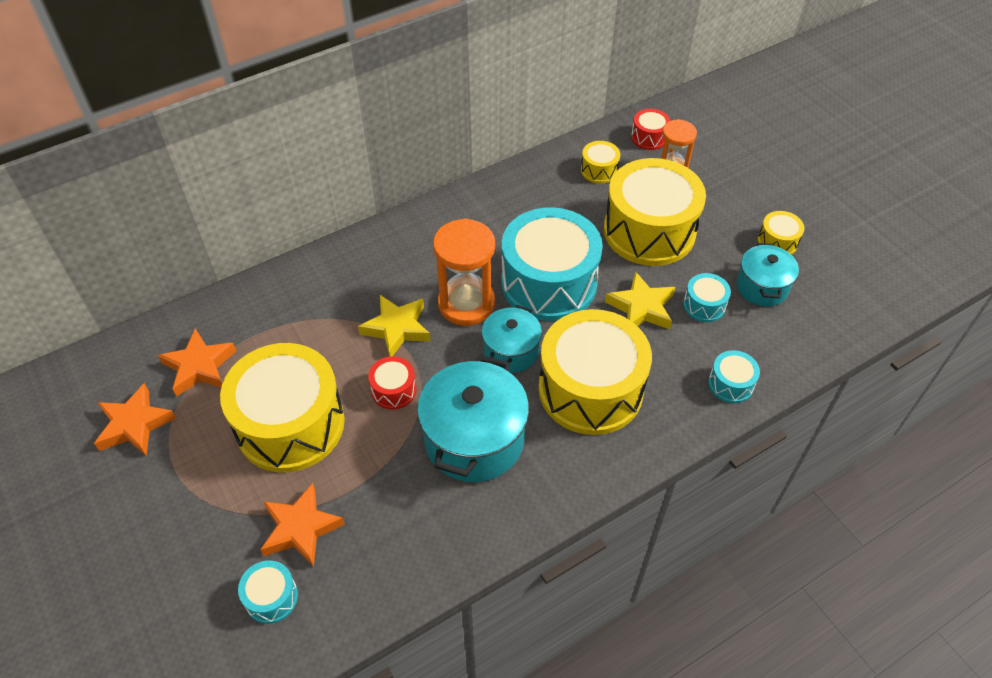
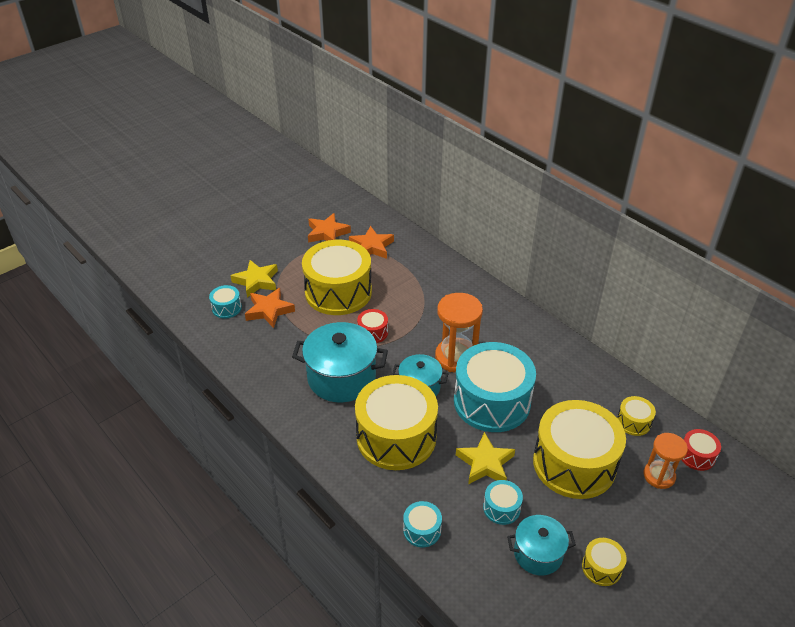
camera: 80 degrees right, 10 degrees down
yellow star [358,295,431,357] -> yellow star moved to [231,260,278,298]

